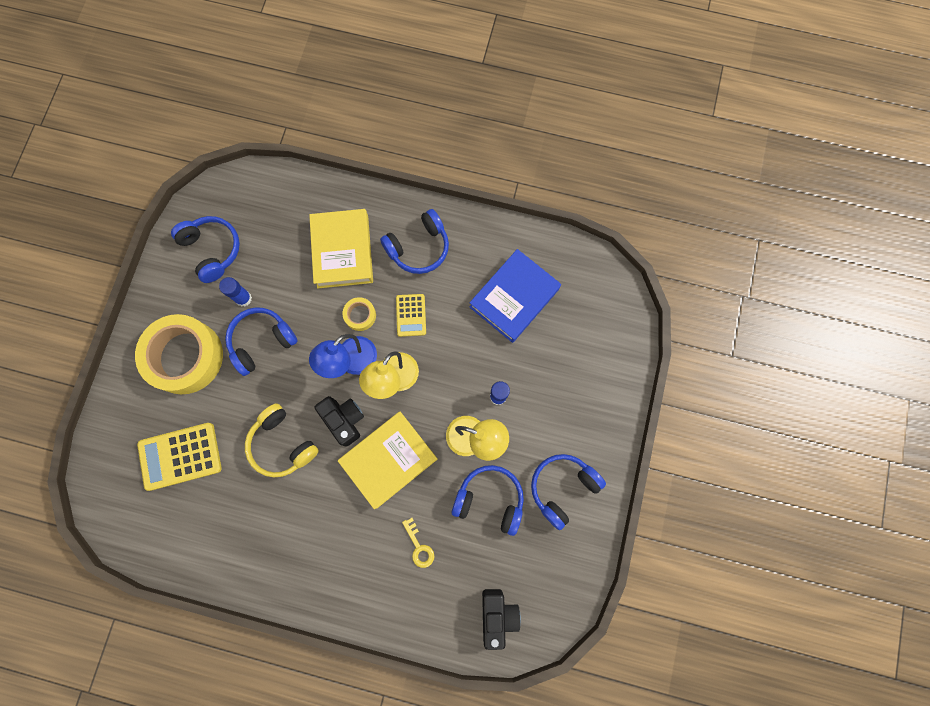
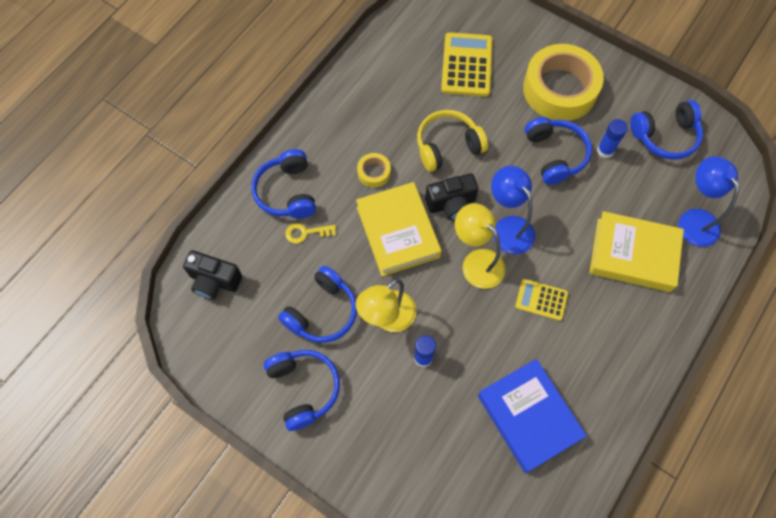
camera: 110 degrees right, 10 degrees down
yellow tape [343,297,376,331] -> yellow tape moved to [357,153,391,188]
blue headphones [380,209,449,274] -> blue headphones moved to [251,149,316,219]
none -> blue lamp [678,156,740,247]

